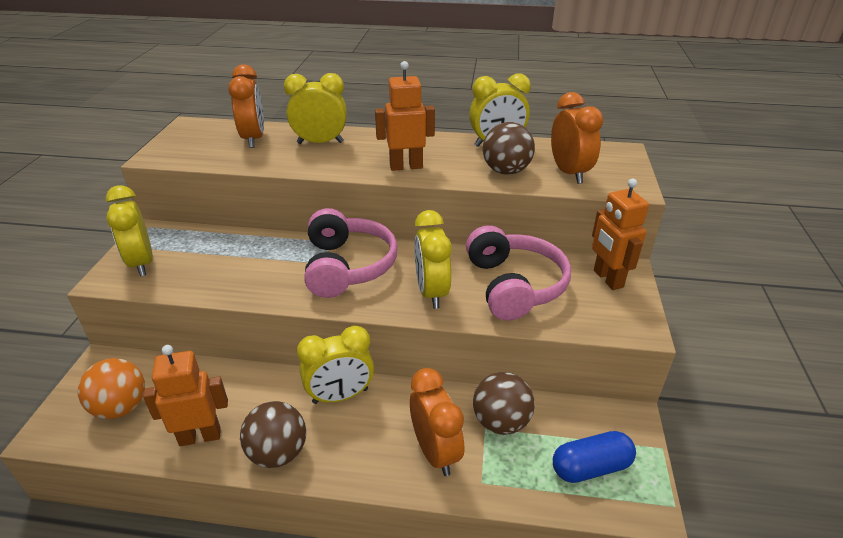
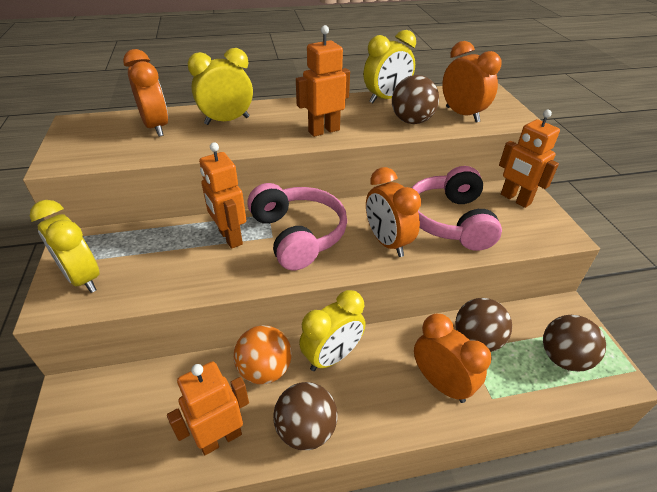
camera: 20 degrees left, 5 degrees up
orange ball [78,358,145,419] -> orange ball moved to [234,325,292,384]
yellow clock [414,210,452,309] -> orange clock [366,167,421,257]
pink headphones [466,225,571,321] -> pink headphones turned 150 degrees counterclockwise [411,166,502,251]
blue capsule [553,431,636,483] -> brown ball [543,315,606,372]
none -> orange robot [199,142,246,249]

